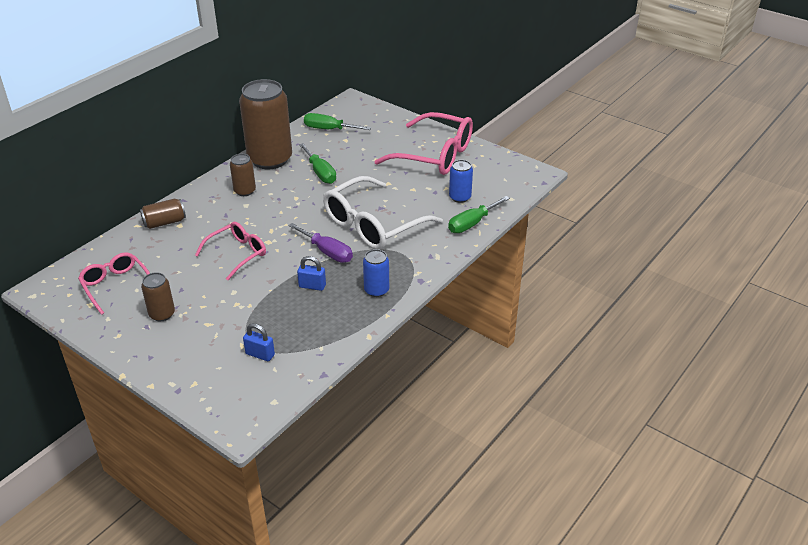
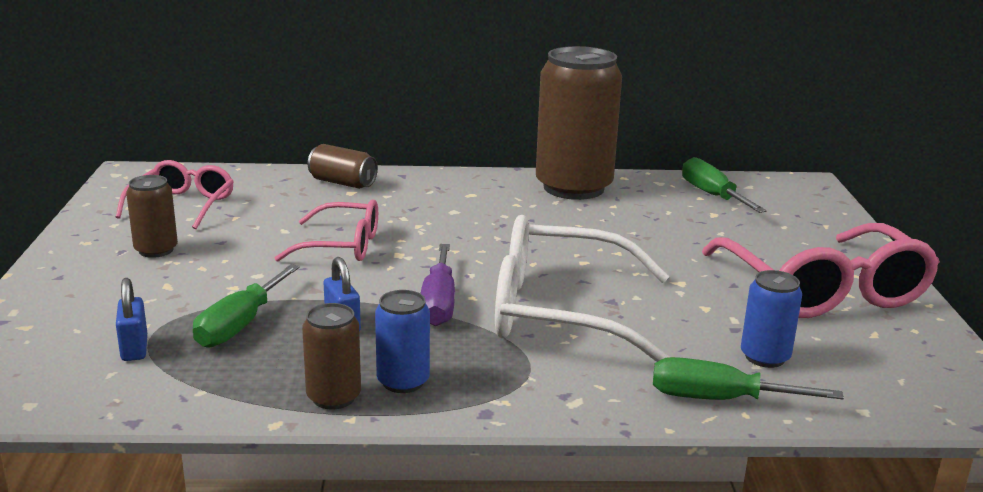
camera: 50 degrees right, 15 degrees down
brown can [230,154,256,196] -> brown can moved to [302,303,361,410]
green screwdriver [299,143,336,184] -> green screwdriver moved to [193,264,300,348]

